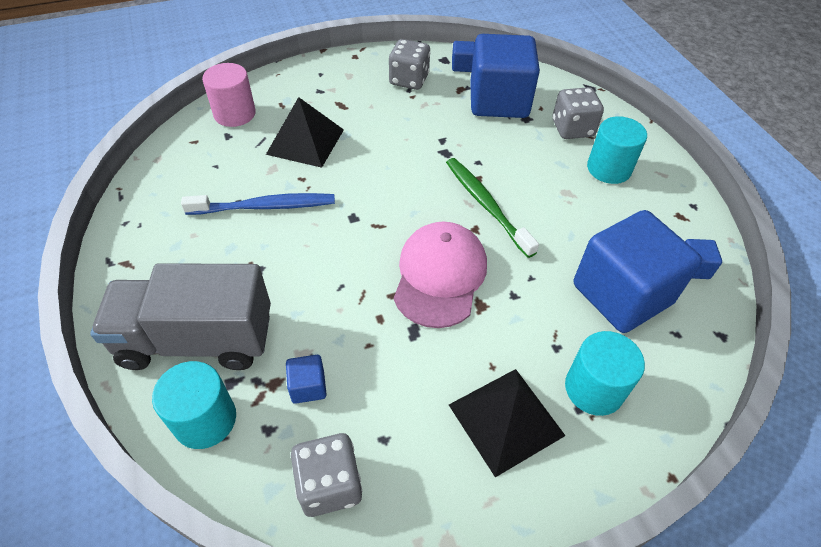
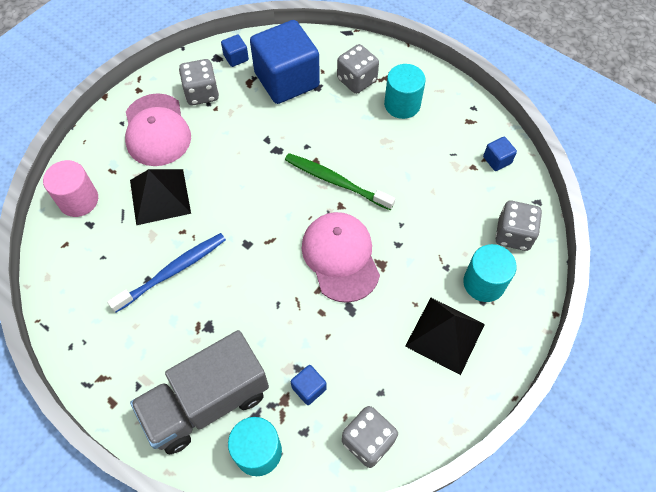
camera: 30 degrees left, 10 degrees up
blue cube [574,210,702,333] -> none
none -> pink cap [125,93,191,166]
none -> grey dice [495,201,542,251]

